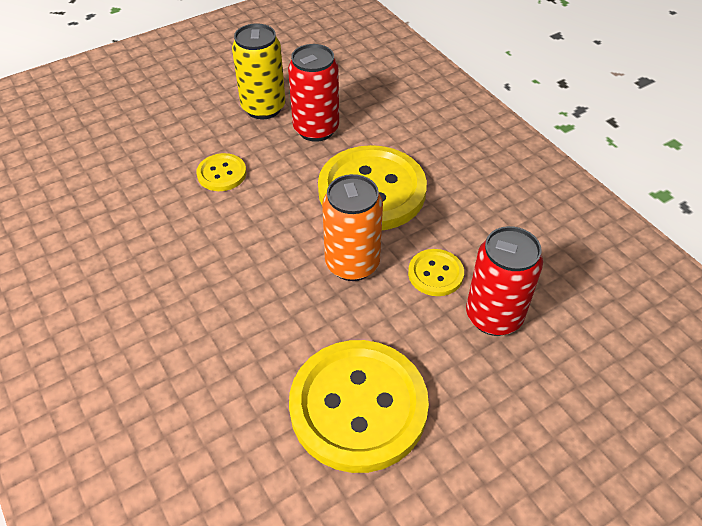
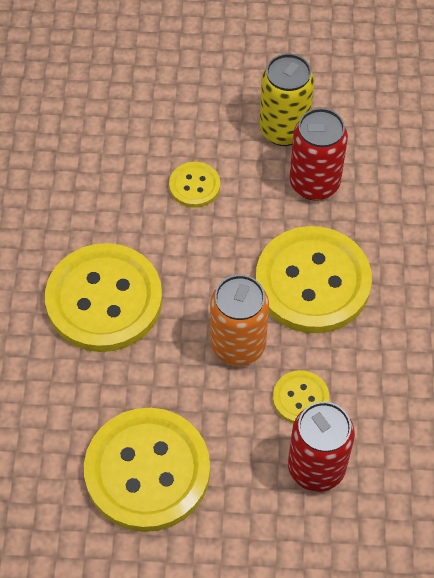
camera: 35 degrees right, 10 degrees up
none -> yellow button [45,243,162,352]

